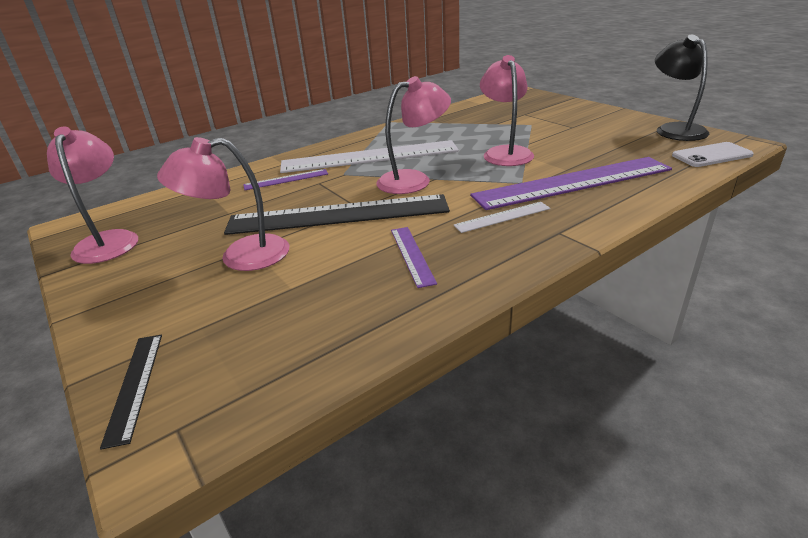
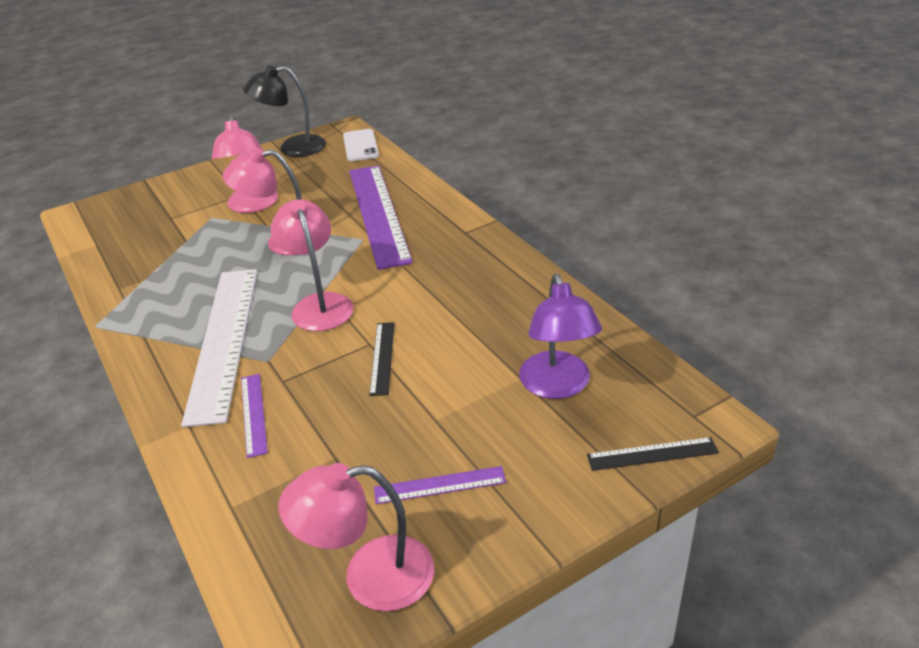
camera: 85 degrees left, 5 degrees up
pink lamp [157,137,289,271] -> pink lamp moved to [212,116,278,213]
black ruler [224,194,450,235] -> black ruler [369,322,395,396], size x0.44
purple ruler [391,227,437,288] -> purple ruler moved to [374,466,506,504]
white ruler [454,202,551,233] -> none
none -> purple lamp [519,274,602,399]

